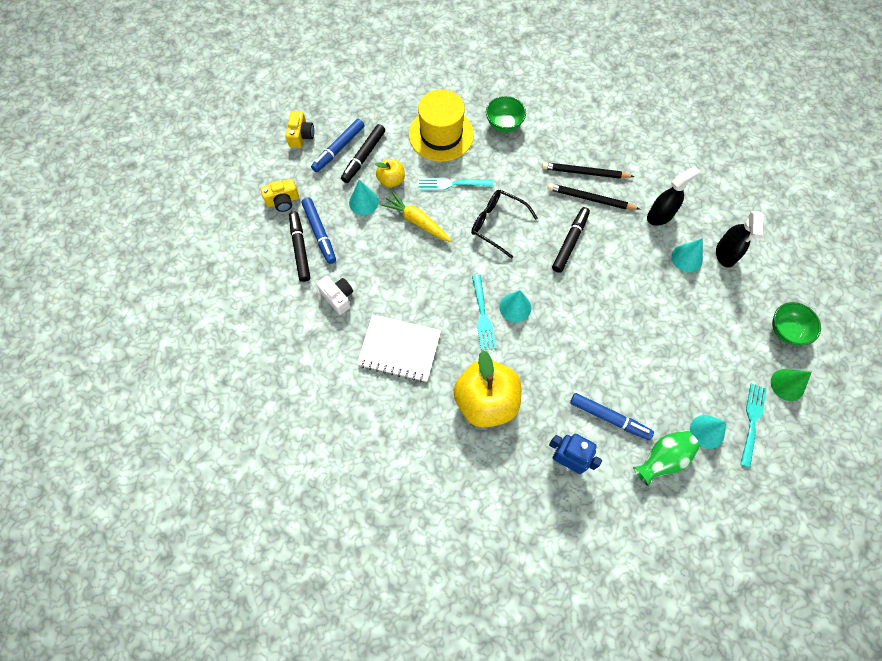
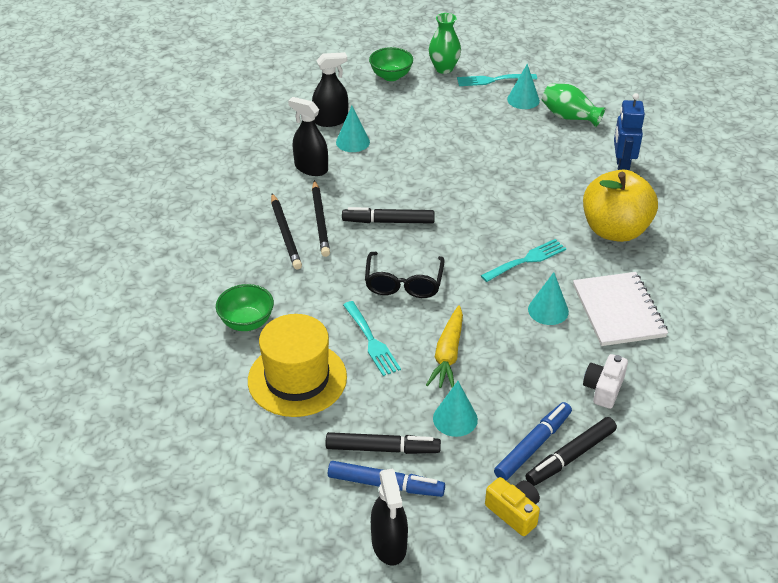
camera: 115 degrees left, 25 degrees down
yellow camera [286,111,314,148] -> black spray bottle [371,469,408,565]
yellow apple [375,159,405,188] -> none
turquoise cone [499,290,531,322] -> turquoise cone moved to [528,272,569,325]
blue marker [570,393,654,440] -> none
green cone [771,369,812,401] -> green vase [429,13,461,74]

